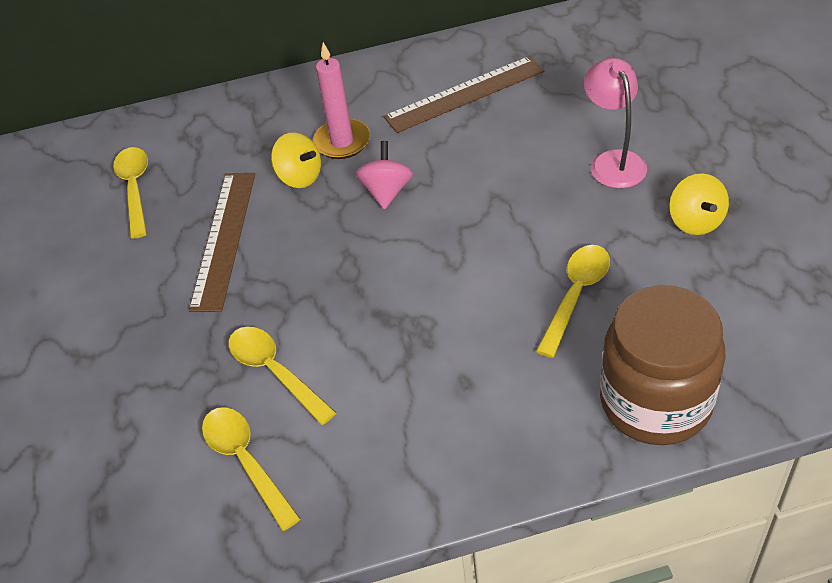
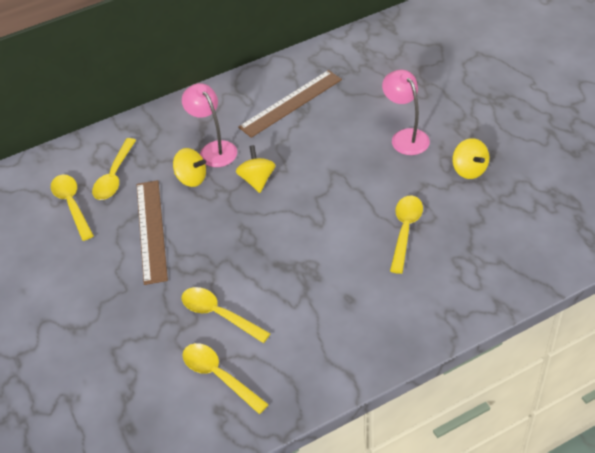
camera: 15 degrees left, 0 degrees up
pink candle [313,42,370,159] -> pink lamp [182,83,237,167]
pink spinning top [355,141,413,210] -> yellow spinning top [236,145,276,193]
brown jar [600,285,726,445] -> none
none -> yellow spoon [92,138,136,200]

